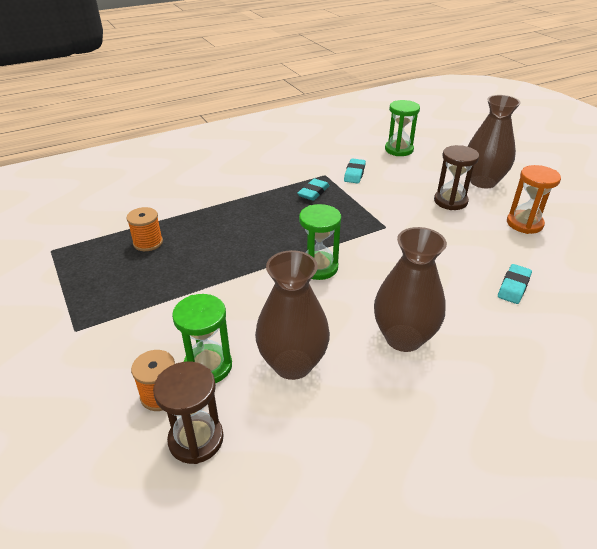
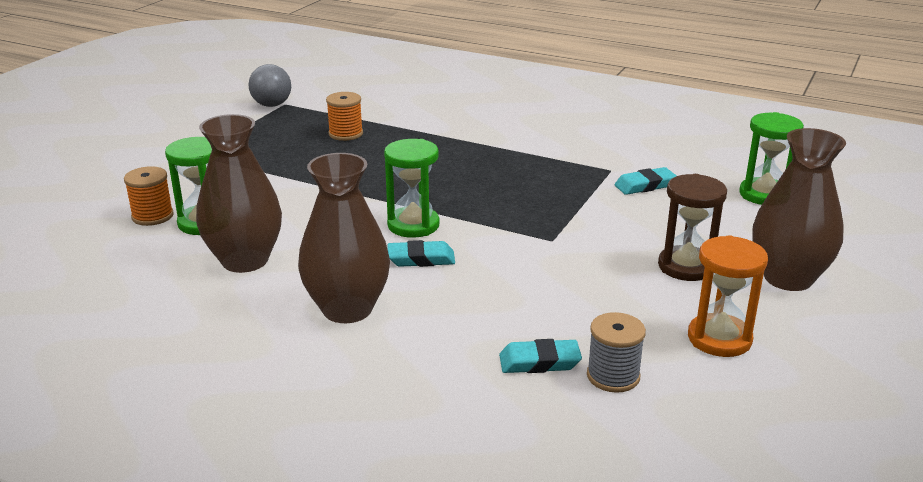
camera: 55 degrees right, 10 degrees down
brown hourglass [153,362,224,464] -> none
turquoise eraser [297,179,330,201] -> turquoise eraser moved to [388,240,455,267]
none -> grey ball [248,64,291,107]
none -> grey spool [587,312,646,393]

